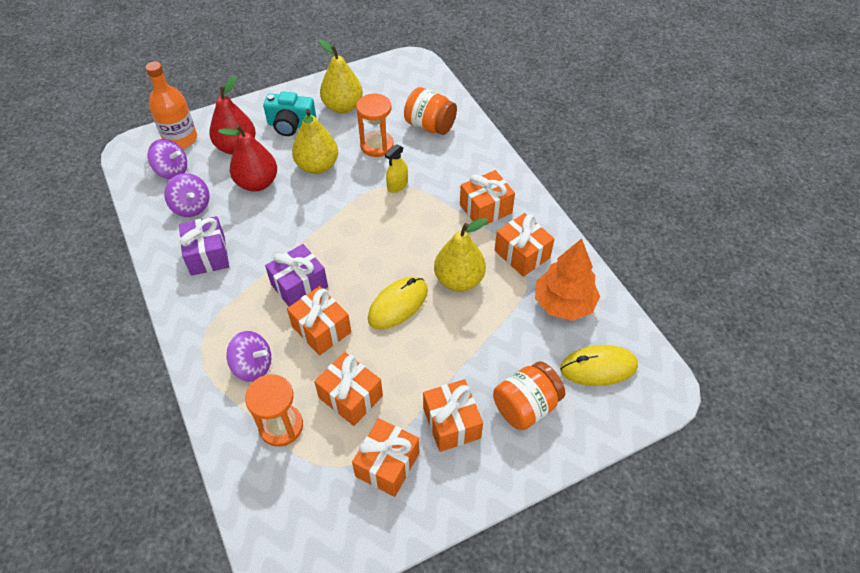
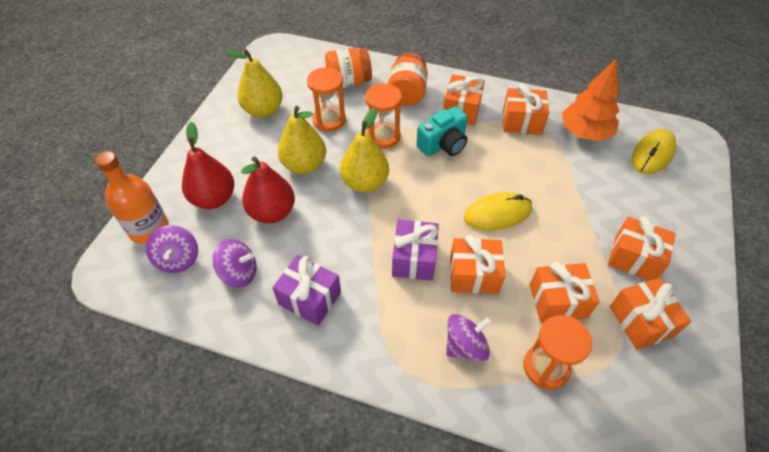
camera: 45 degrees left, 0 degrees up
purple spinning top [148,139,187,180] -> purple spinning top turned 105 degrees clockwise [146,225,198,273]
turquoise camera [263,92,316,136] -> turquoise camera moved to [416,106,468,156]
yellow mouse [368,277,428,329] -> yellow mouse turned 75 degrees clockwise [464,192,532,230]
yellow spray bottle [385,144,408,193] -> orange hourglass [365,83,402,149]
yellow pear [434,218,488,292] -> yellow pear moved to [340,108,389,192]
orange jar [493,361,565,430] -> orange jar moved to [388,53,428,106]

